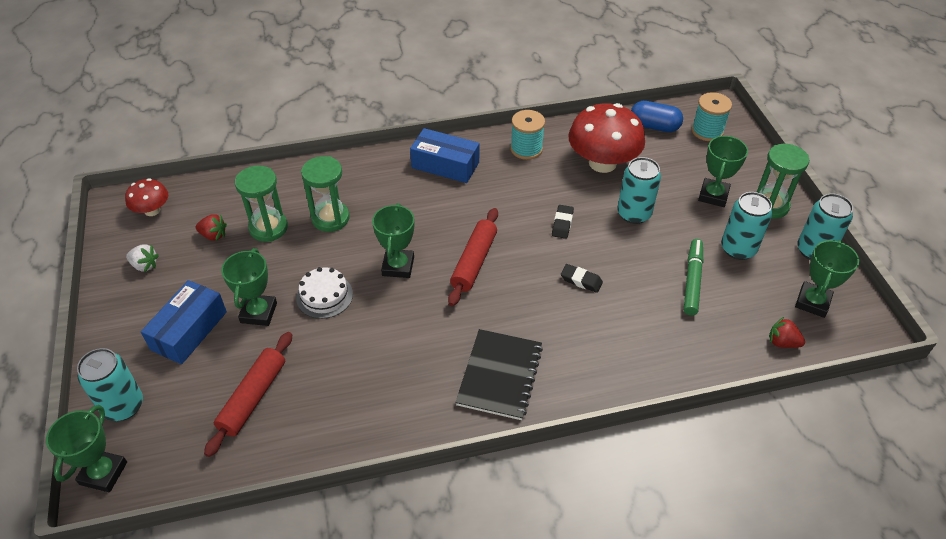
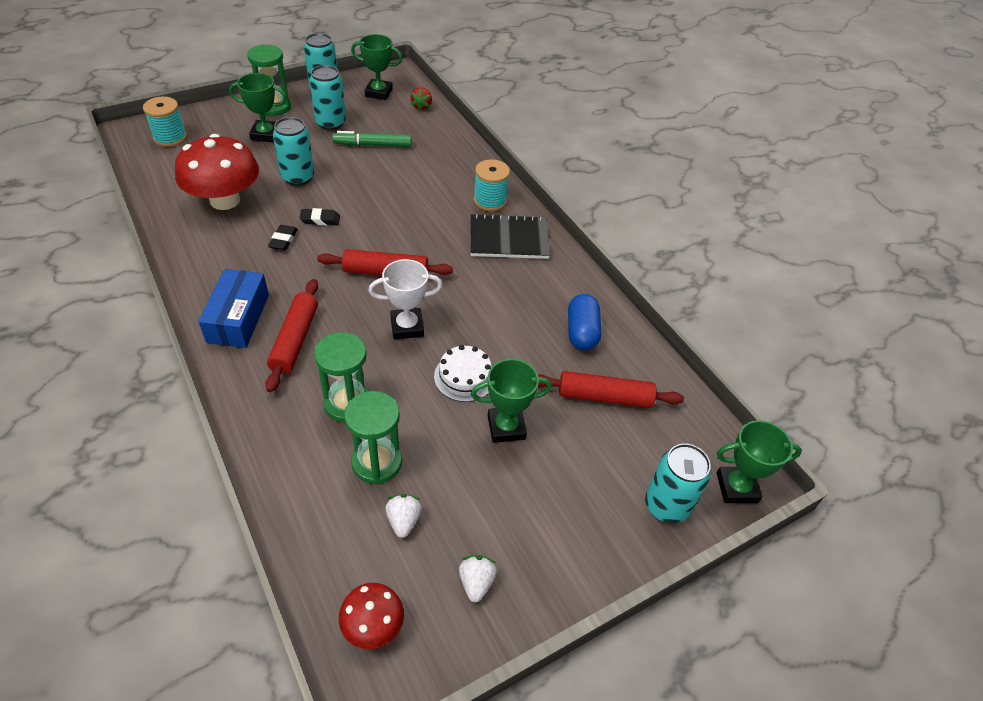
camera: 110 degrees left, 0 degrees up
blue box [141,280,227,364] -> none
red strawberry [195,214,227,241] -> white strawberry [386,494,422,538]
green trophy [372,203,415,278] -> white trophy [369,259,443,339]
turquoise spool [510,110,545,160] -> turquoise spool moved to [474,159,510,211]
black eraser [561,264,603,293] -> black eraser moved to [268,225,298,250]
blue capsule [631,101,683,132] -> blue capsule moved to [568,294,602,350]
none -> red rolling pin [265,279,318,392]

